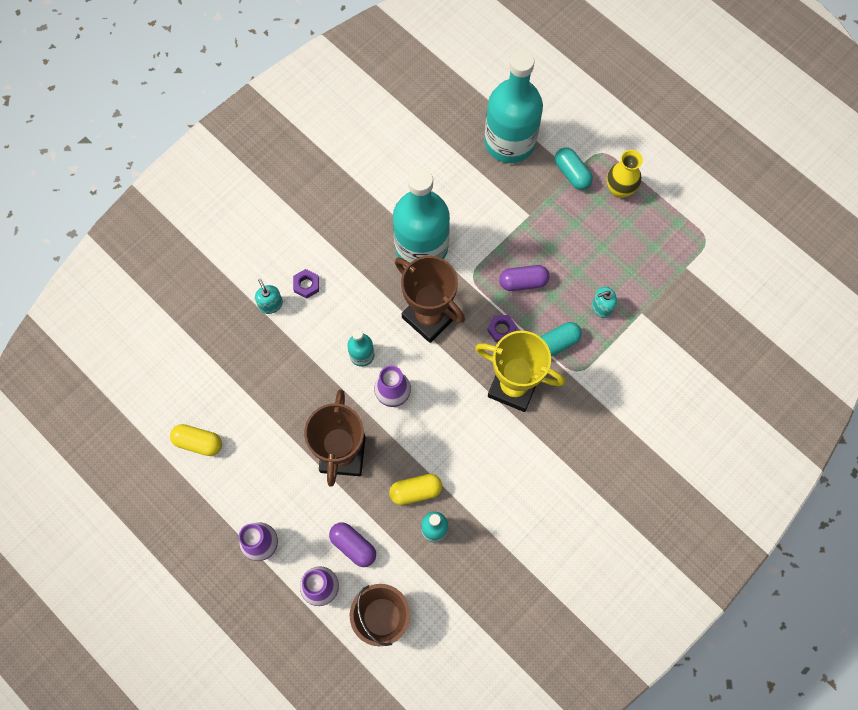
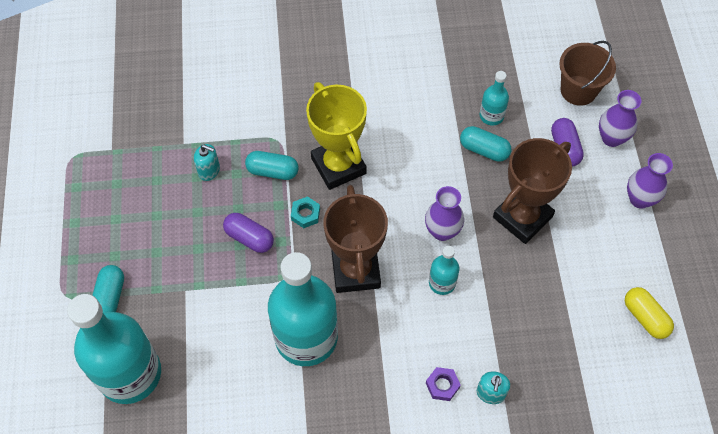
camera: 140 degrees left, 10 degrees down
yellow capsule [389,474,442,505] -> turquoise capsule [460,126,512,162]
purple nut [487,315,517,342] -> turquoise nut [291,196,320,228]
yellow vase [607,150,643,198] -> none

